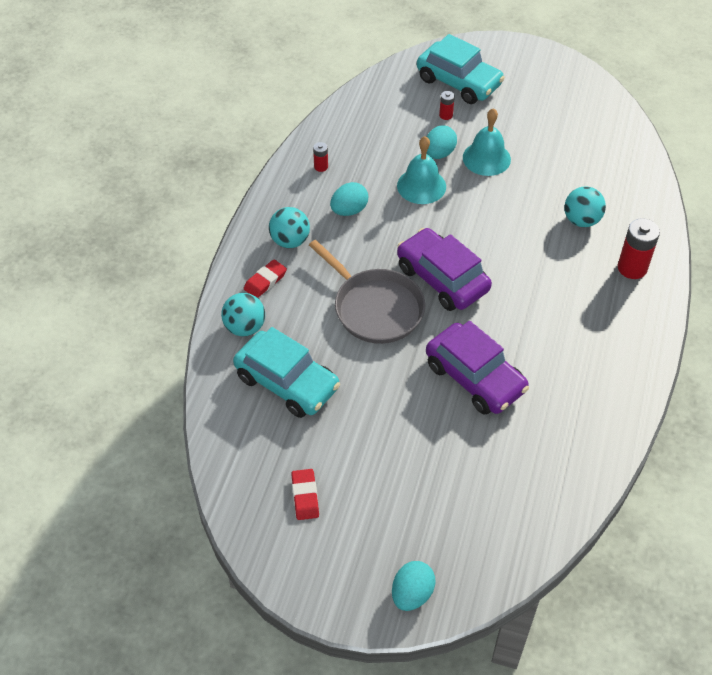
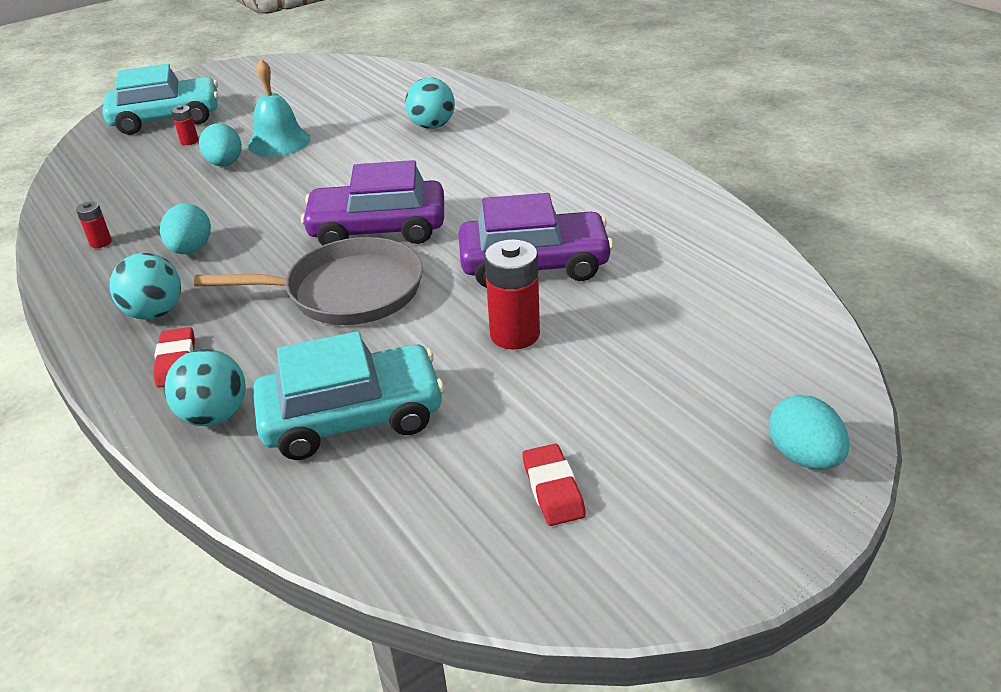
camera: 50 degrees left, 15 degrees down
red eraser [291,469,319,520] -> red eraser turned 45 degrees clockwise [522,444,586,526]
turquoise bell [397,136,446,204] -> none
red battery [618,218,660,279] -> red battery moved to [484,239,540,350]

